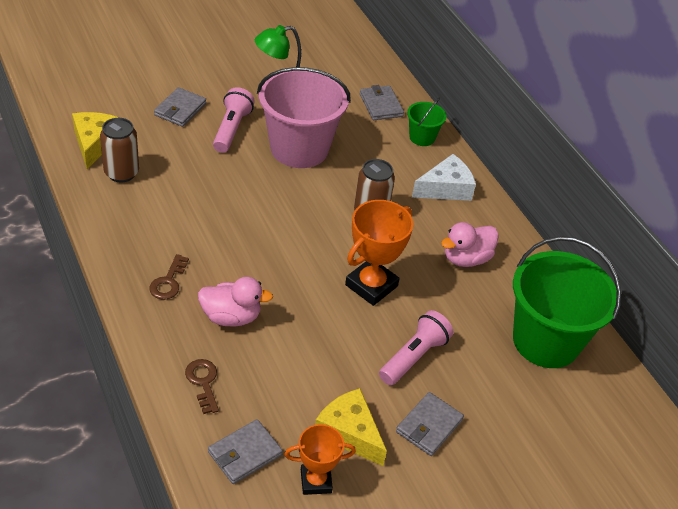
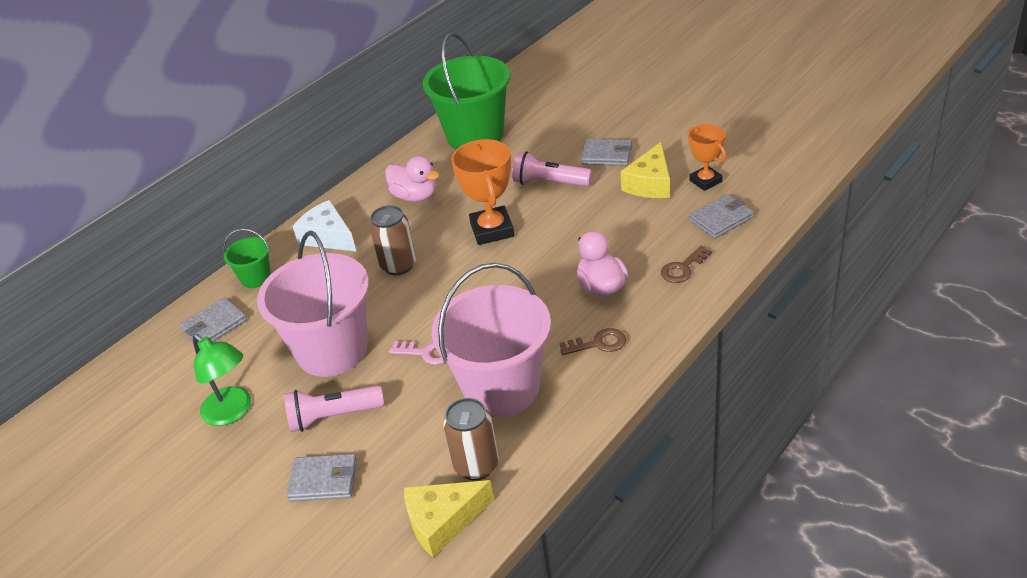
camera: 105 degrees left, 5 degrees down
grey wallet [208,419,283,484] -> grey wallet turned 60 degrees counterclockwise [689,194,754,239]
orange trophy [345,200,413,306] -> orange trophy turned 60 degrees clockwise [451,139,514,245]
none -> pink key [389,341,447,365]
none -> pink bucket [432,263,551,417]

